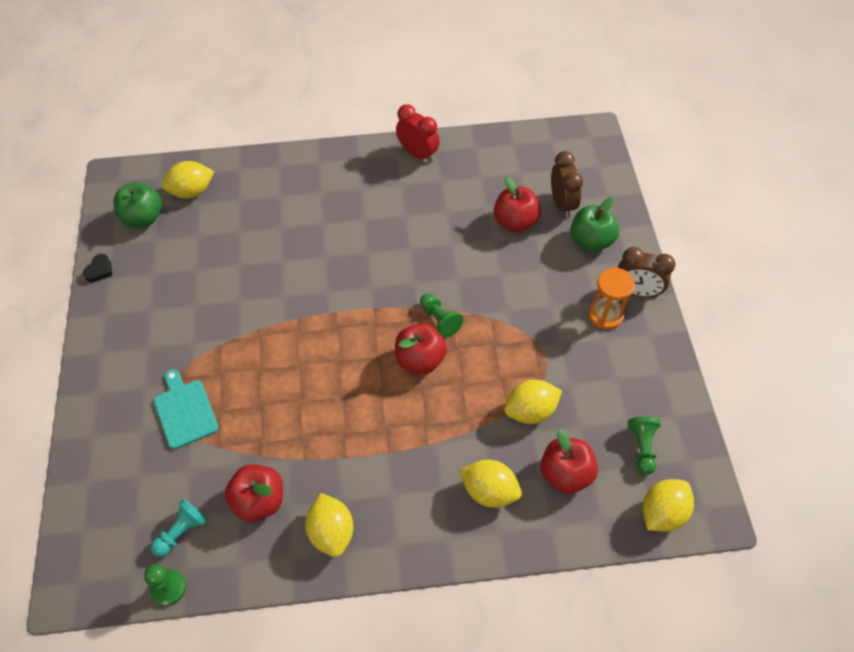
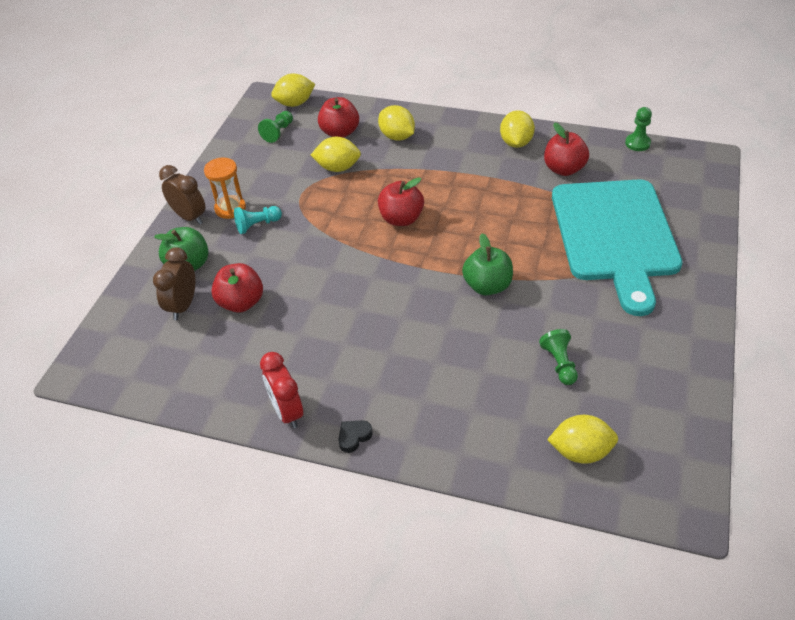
camera: 155 degrees left, 10 degrees down
black heart [83,254,112,282] -> black heart moved to [338,420,373,453]
green apple [113,182,162,227] -> green apple moved to [462,233,513,295]
turquoise pawn [151,499,208,557] -> turquoise pawn moved to [234,206,282,234]
turquoise cutting board [154,369,219,449] -> turquoise cutting board [552,179,683,316], size x2.37
green pawn [420,294,463,338] -> green pawn moved to [539,329,578,385]

